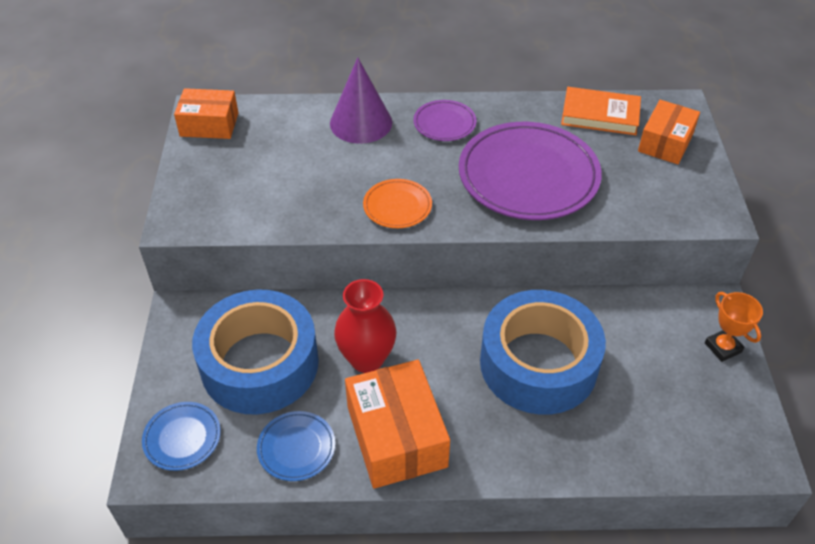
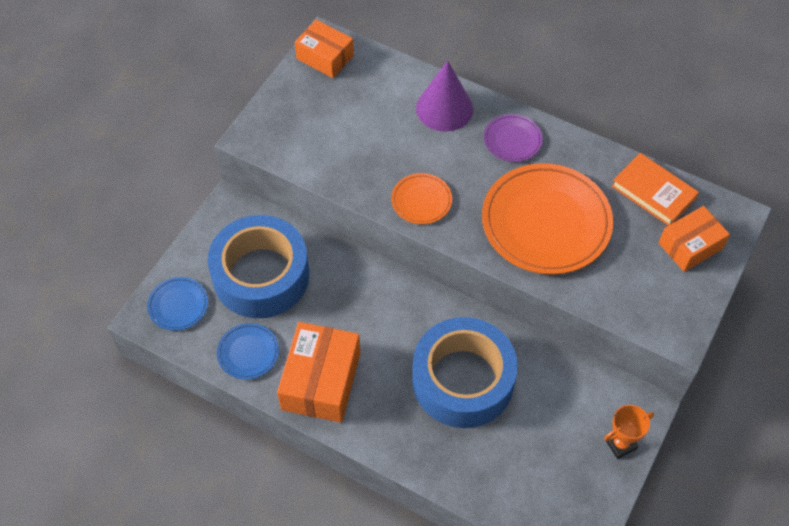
camera: 30 degrees right, 10 degrees up
red vase [334,279,397,373] -> none
purple plate [459,122,602,220] -> orange plate [482,163,613,274]
orange trophy [705,292,763,362] -> orange trophy turned 60 degrees clockwise [604,405,654,459]

